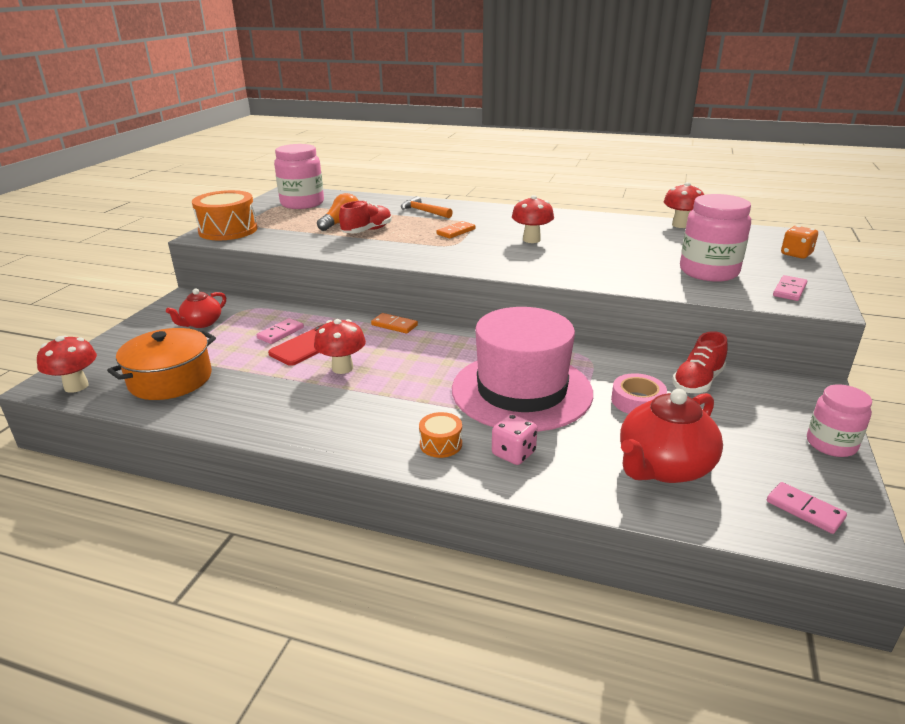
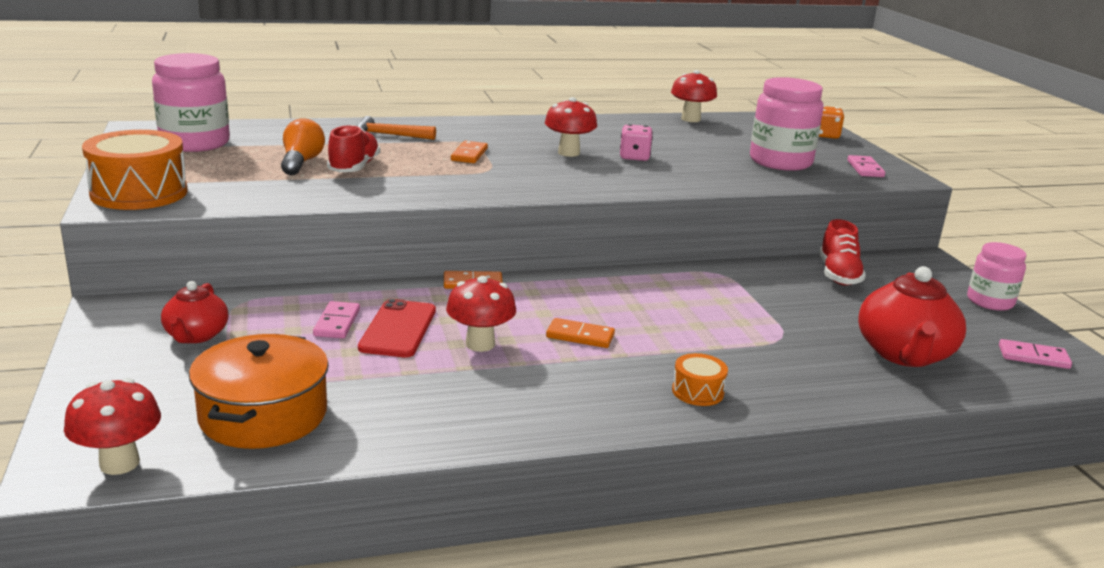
camera: 35 degrees left, 5 degrees down
pink hat [452,307,593,432] -> none
pink dice [492,414,537,465] -> pink dice moved to [620,124,653,161]
pink tape [611,373,667,414] -> none
none -> orange domino [546,318,615,348]

